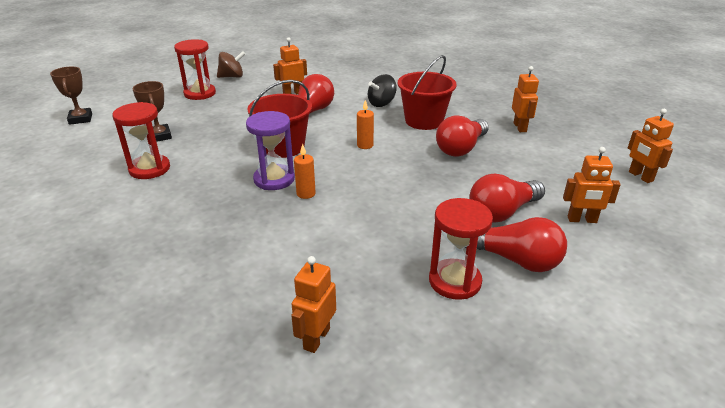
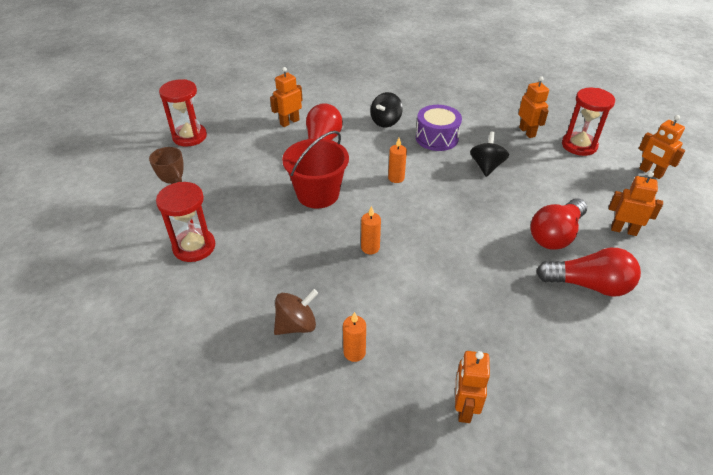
camera: 15 degrees left, 10 degrees up
brown trophy [50,66,92,125] -> none
brown spinning top [217,51,245,78] -> brown spinning top moved to [274,289,318,335]
purple hourglass [246,111,295,190] -> none
red bucket [398,55,457,130] -> purple drum [416,105,462,151]
red hourglass [429,198,493,300] -> red hourglass moved to [562,88,615,156]
red light bulb [436,115,489,157] -> black spinning top [470,132,509,177]
orange robot [563,147,621,223] -> orange robot turned 150 degrees counterclockwise [609,171,663,236]
none -> orange candle [343,312,366,362]

